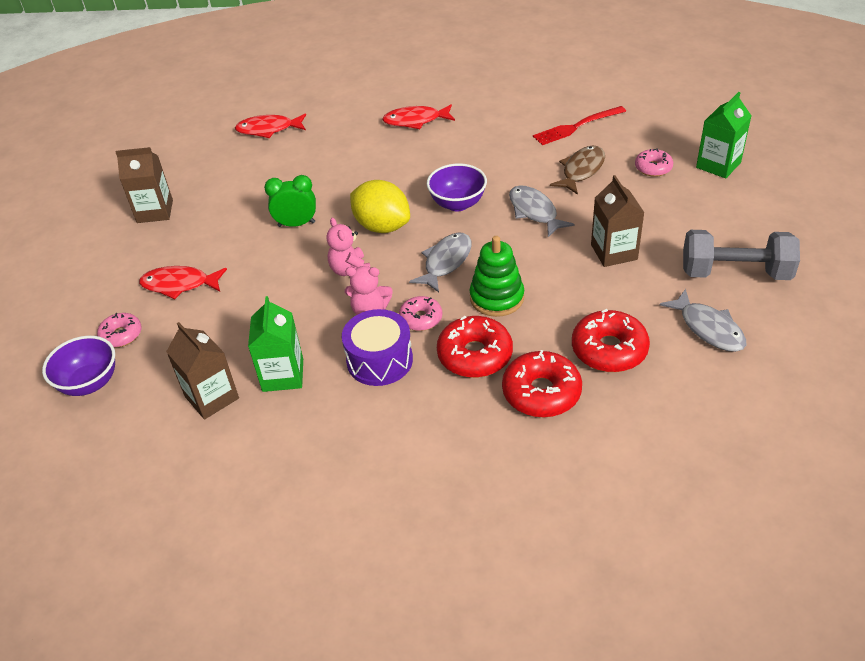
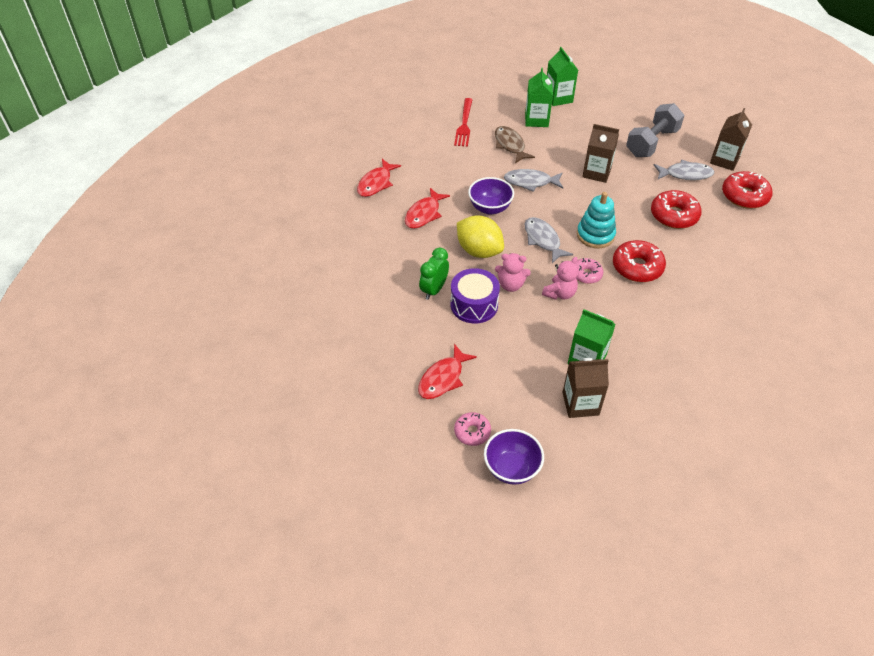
camera: 60 degrees left, 5 degrees up
brown carton [115,147,173,223] -> brown carton moved to [710,108,752,171]
red fish [235,114,306,138] -> red fish moved to [405,188,450,229]
purple drum [342,309,413,386] -> purple drum moved to [451,268,500,323]
yellow lemon [350,180,410,233] -> yellow lemon turned 60 degrees clockwise [457,215,504,258]
green stacking toy [470,236,524,317] -> turquoise stacking toy [577,192,616,248]
red donut [502,350,582,417] -> red donut moved to [722,171,772,209]
pink donut [635,148,673,177] -> green carton [525,68,553,127]

